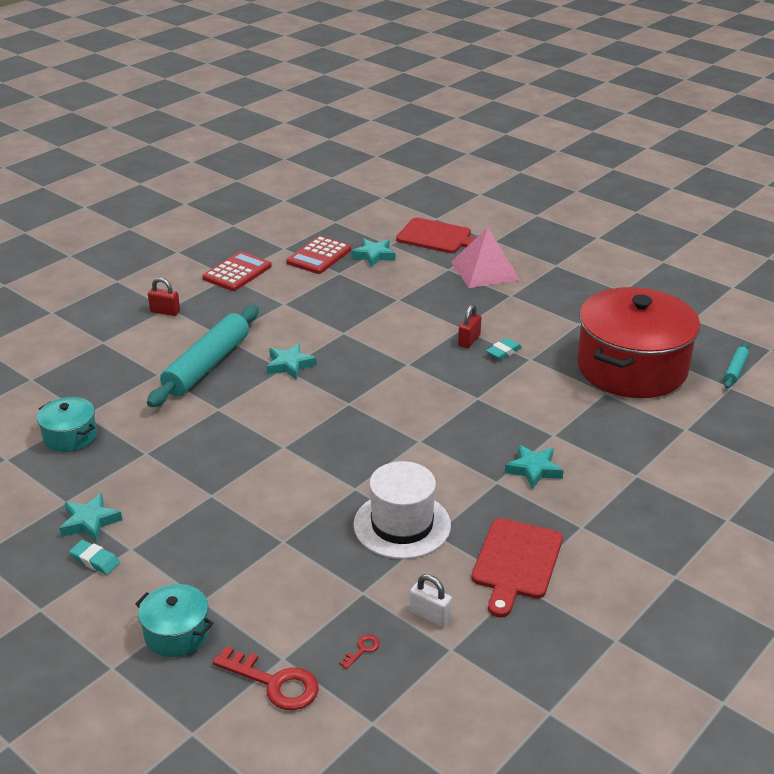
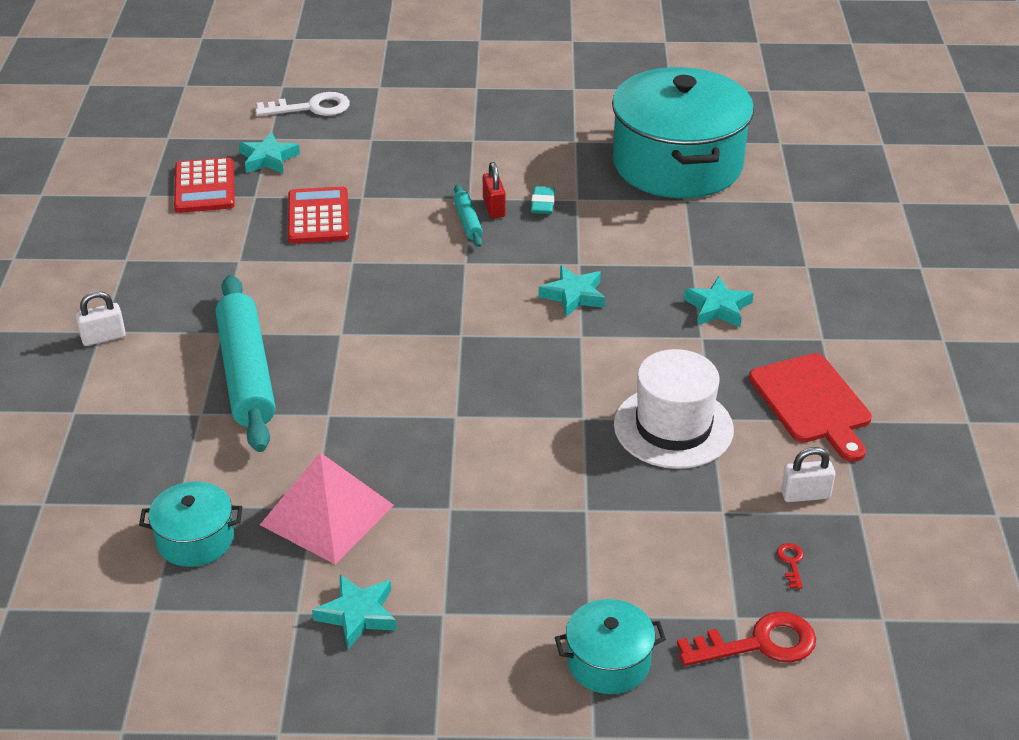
camera: 40 degrees left, 5 degrees up
turquoise eraser [69,540,120,575] -> none
red padlock [148,277,180,316] -> white padlock [76,291,126,346]
red calculator [203,251,272,291] -> red calculator moved to [288,187,349,243]
turquoise star [266,343,317,380] -> turquoise star moved to [538,266,605,317]
red cutting board [396,218,476,253] -> white key [255,92,350,116]
pink pyramid [451,227,520,288] -> pink pyramid moved to [260,452,394,564]
red pot [577,287,700,398] -> turquoise pot [612,67,754,198]
turquoise rolling pin [724,343,749,389] -> turquoise rolling pin moved to [453,185,483,247]

